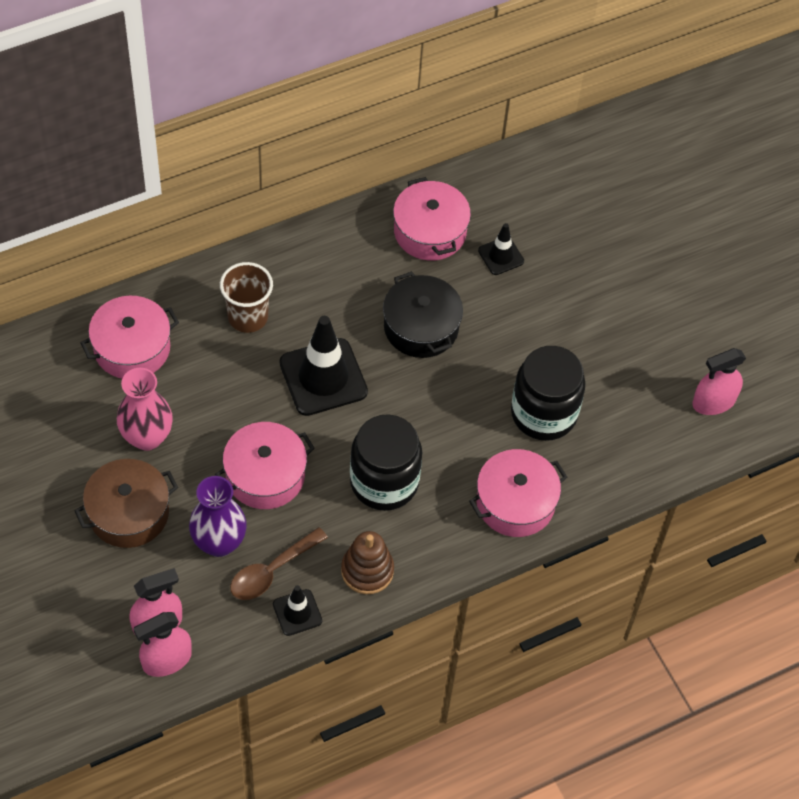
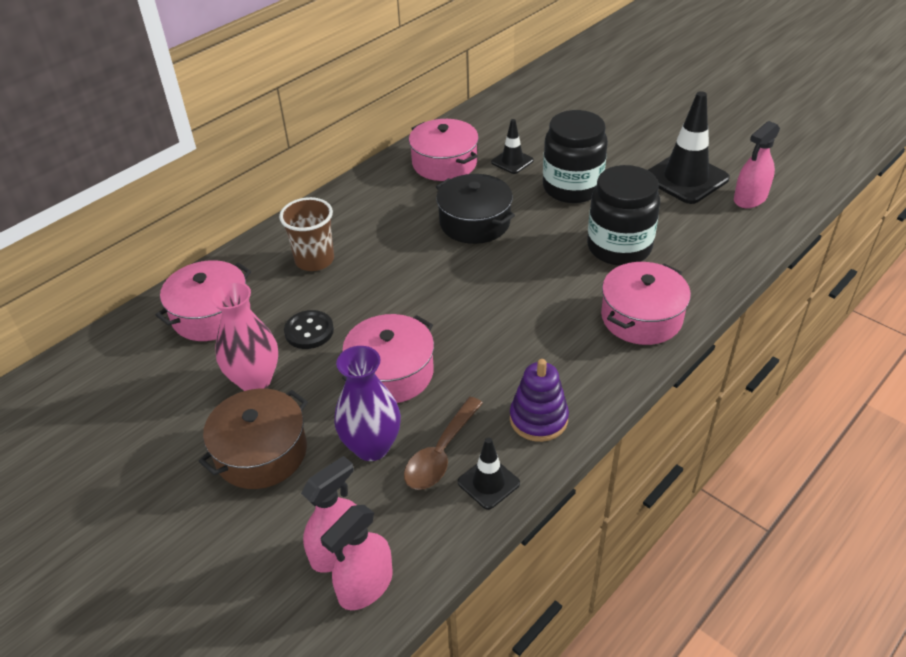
camera: 15 degrees left, 15 degrees down
black traffic cone [279,316,368,416] -> black traffic cone moved to [648,91,730,204]
brown stacking toy [341,531,394,594] -> purple stacking toy [510,359,569,442]
black jar [350,414,422,511] -> black jar moved to [543,110,608,203]
none -> black button [284,310,334,349]

